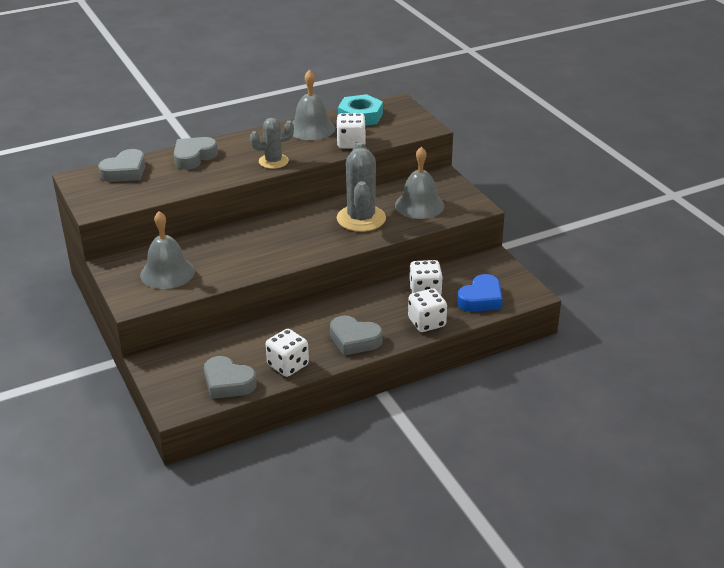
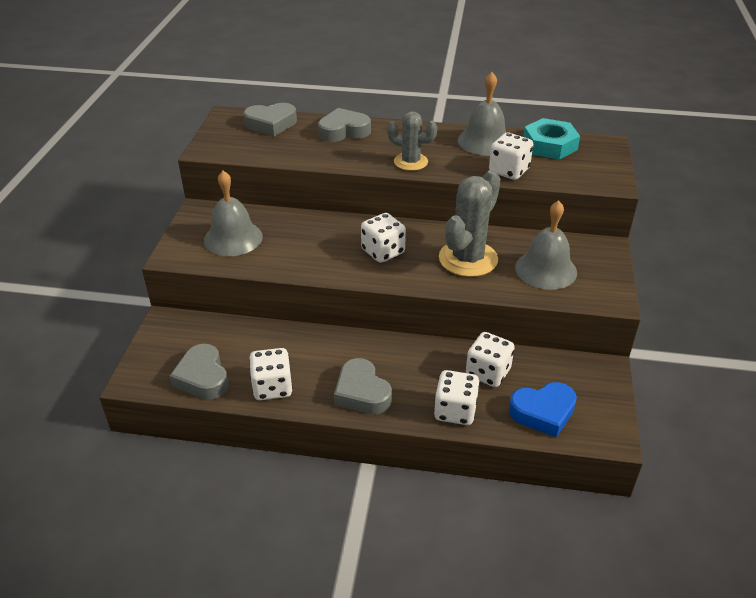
camera: 35 degrees right, 5 degrees up
none -> white dice [361,213,406,263]

